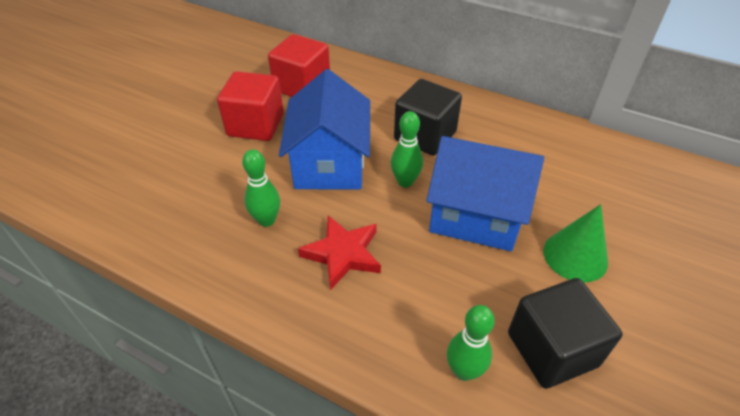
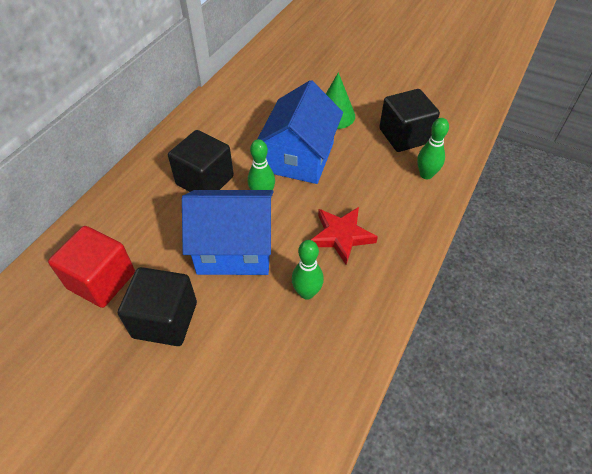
camera: 90 degrees left, 5 degrees up
red cube [217,71,284,141] -> black cube [118,267,197,346]

